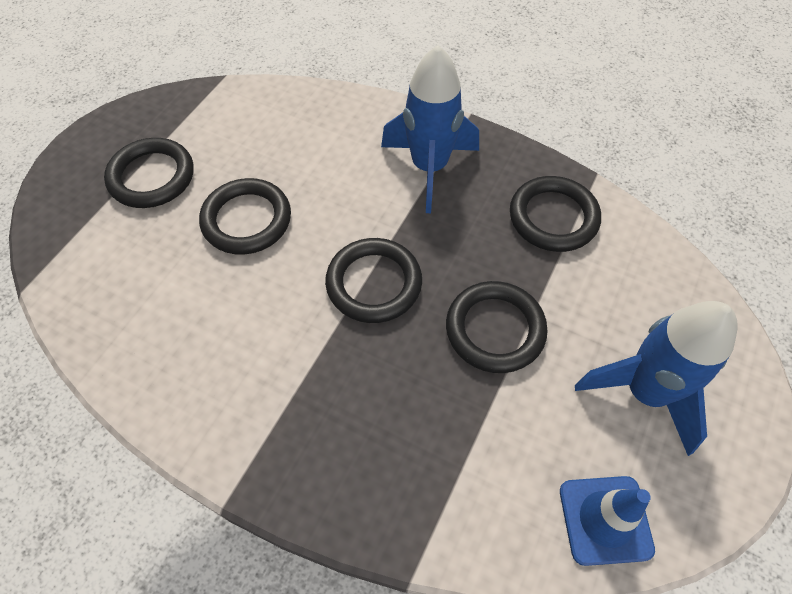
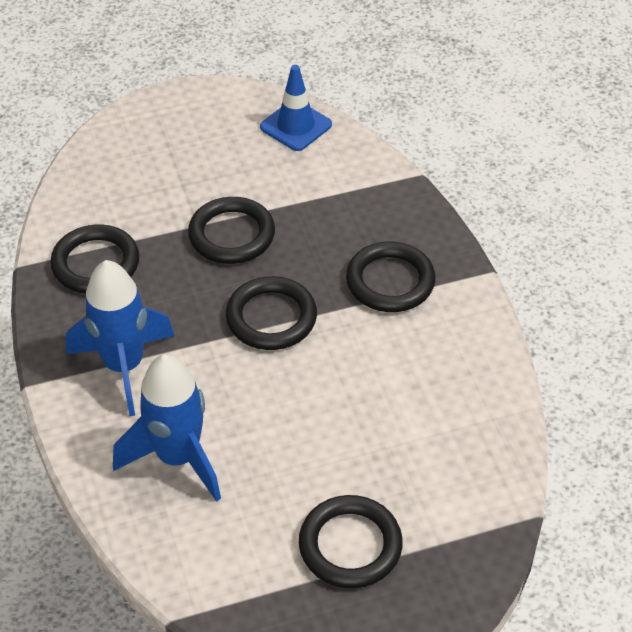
camera: 135 degrees left, 10 degrees down
black ring [199,178,291,255] -> black ring moved to [346,241,436,312]
blue rocket [575,301,738,456] -> blue rocket moved to [113,354,221,502]

